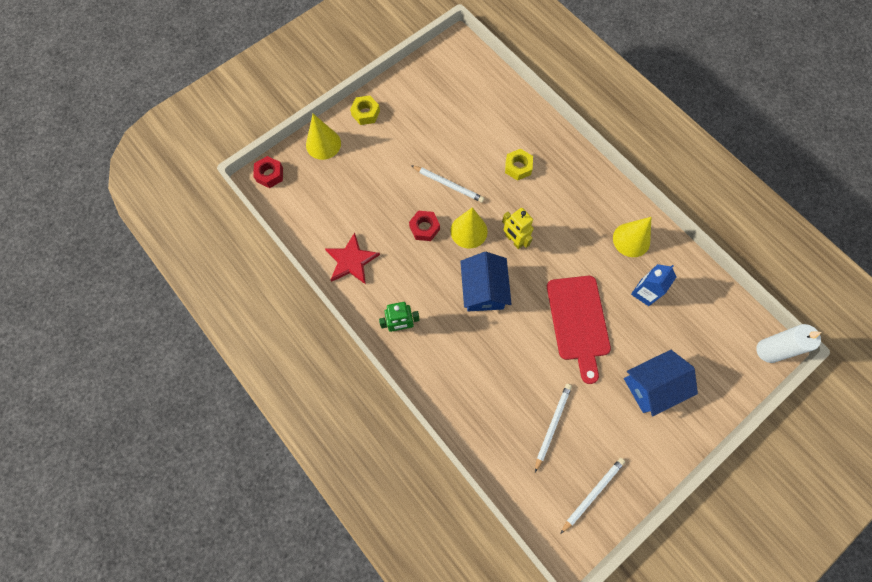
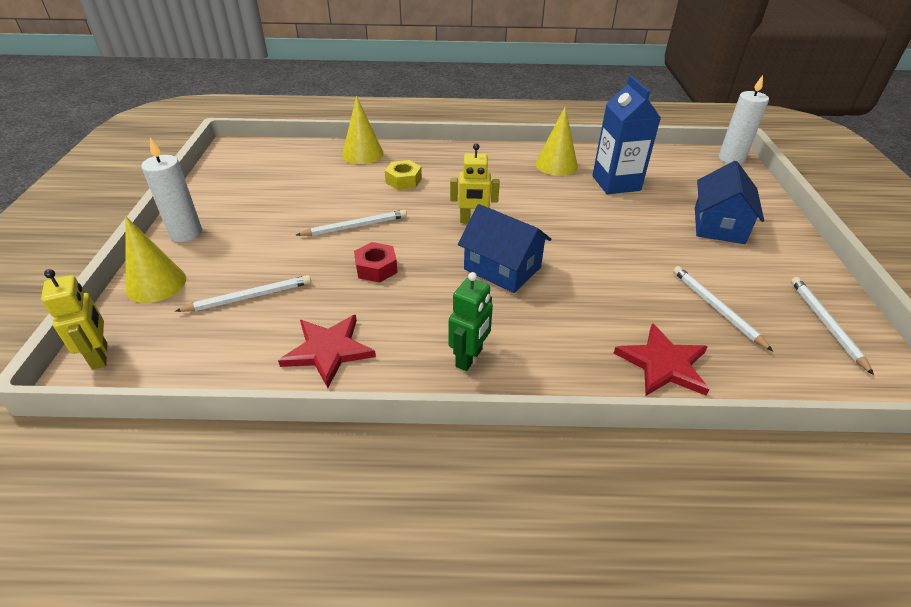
camera: 50 degrees left, 30 degrees down
red nut [253,156,283,188] -> yellow robot [41,269,107,370]
yellow nut [350,95,380,125] -> white candle [141,138,202,242]
yellow cone [451,207,488,249] -> yellow cone moved to [342,96,383,164]
red cutting board [547,276,611,384] -> none
blue carton [631,264,676,306] -> blue carton [592,76,661,194], size x1.55
none -> white pencil [176,275,311,312]
none -> red star [614,323,709,396]

